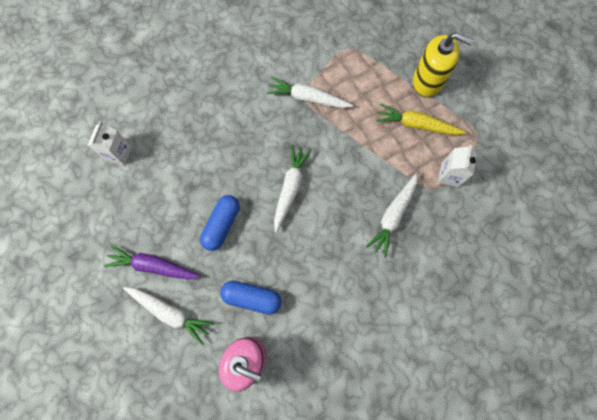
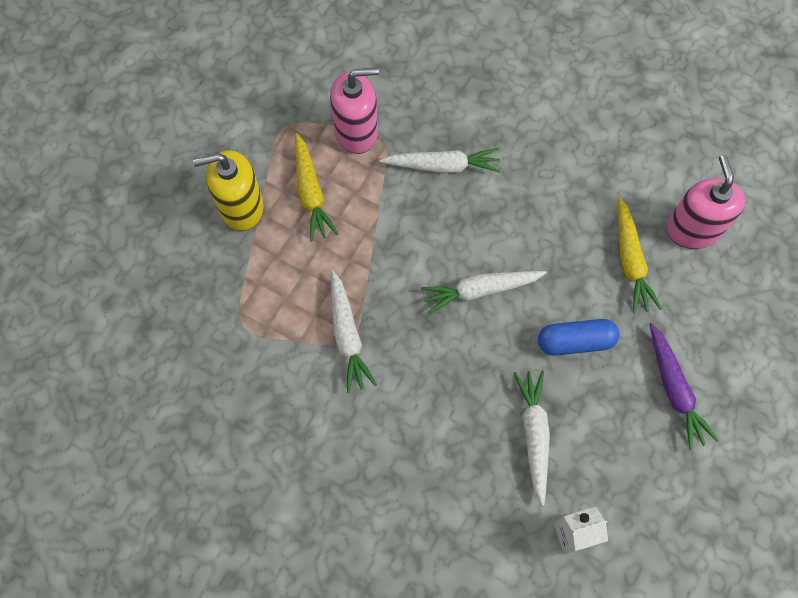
camera: 120 degrees left, 5 degrees down
white carrot [123,287,214,345] -> white carrot moved to [514,370,550,506]
blue capsule [220,281,282,314] -> yellow carrot [618,197,662,314]
yellow soap dispenser [413,33,474,97] -> yellow soap dispenser turned 90 degrees counterclockwise [193,150,264,231]
white carton [438,145,477,187] -> pink soap dispenser [330,67,379,154]

